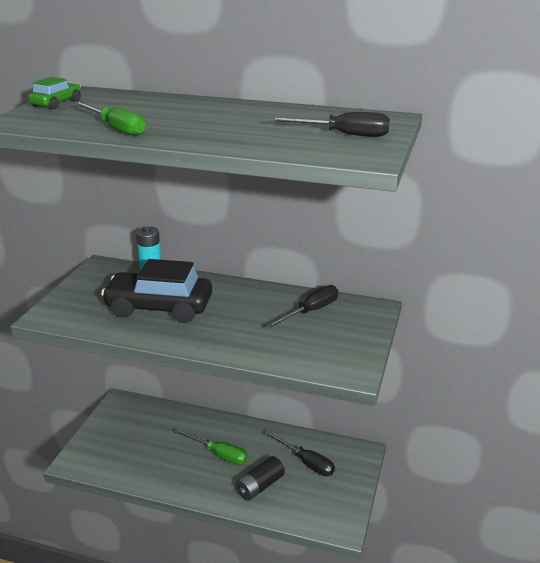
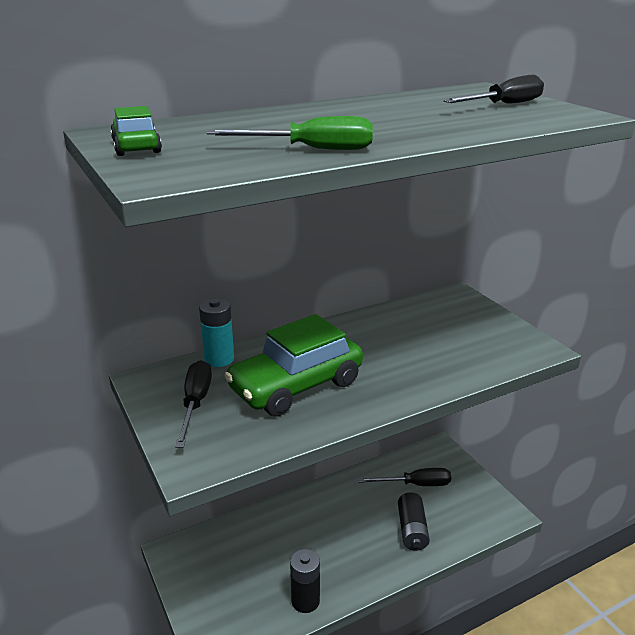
camera: 45 degrees left, 0 degrees up
black car [101,259,212,323] -> green car [224,314,363,417]
green screwdriver [174,429,248,465] -> none
black screwdriver [265,285,338,329] -> black screwdriver moved to [175,360,212,448]
none -> black battery [290,549,320,613]

